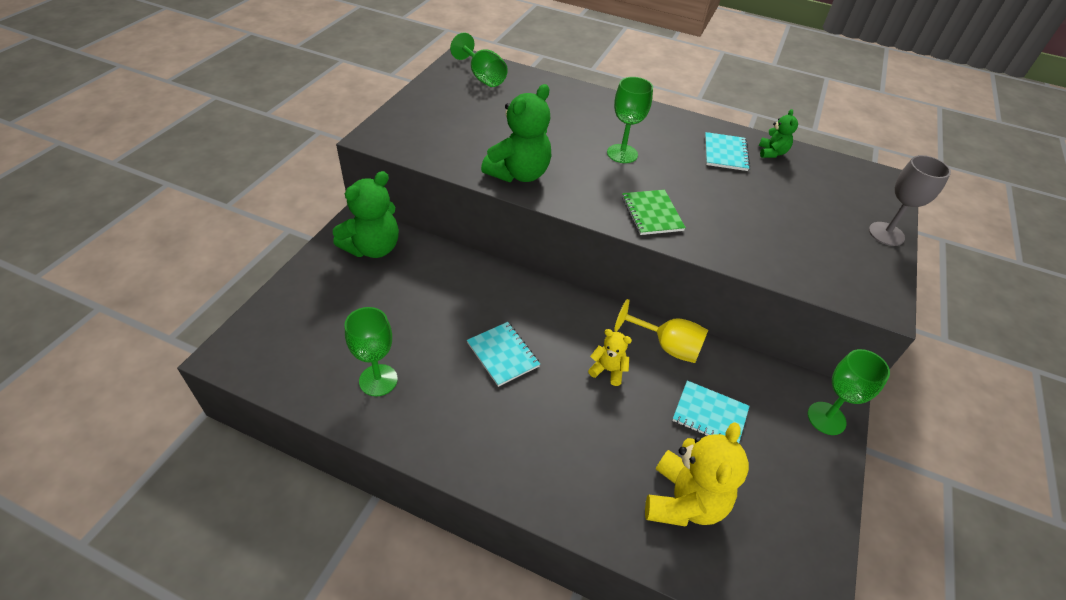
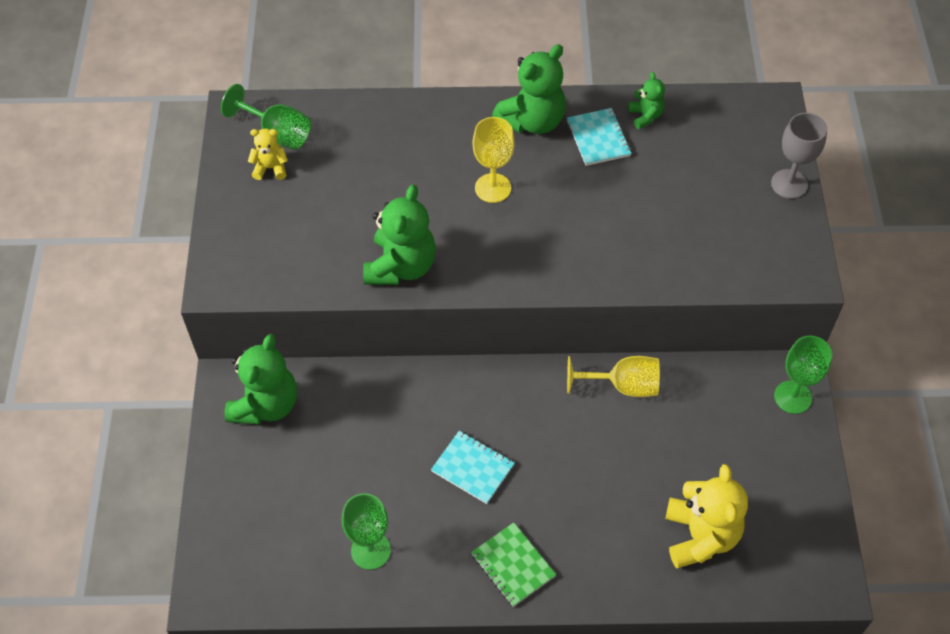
camera: 20 degrees left, 10 degrees up
yellow teddy bear [588,329,632,386] -> yellow teddy bear moved to [248,129,288,180]
green goblet [607,77,653,163] -> yellow goblet [473,117,515,203]
green notebook [622,190,686,235] -> green notebook moved to [471,523,556,607]
turquoise notebook [672,381,749,443] -> none
none -> green teddy bear [492,44,566,134]

